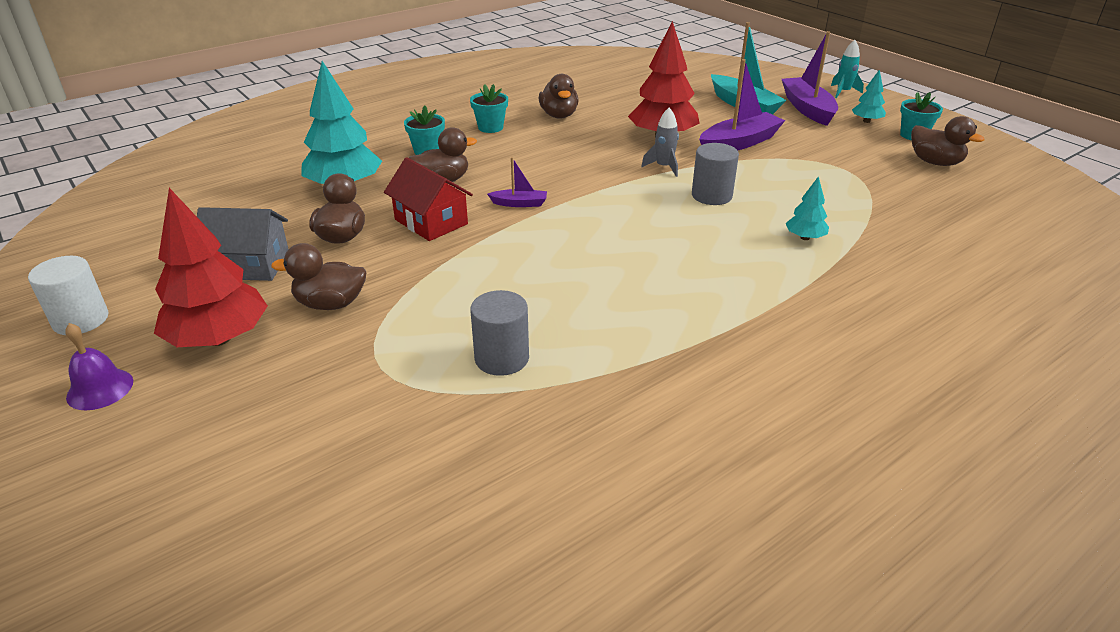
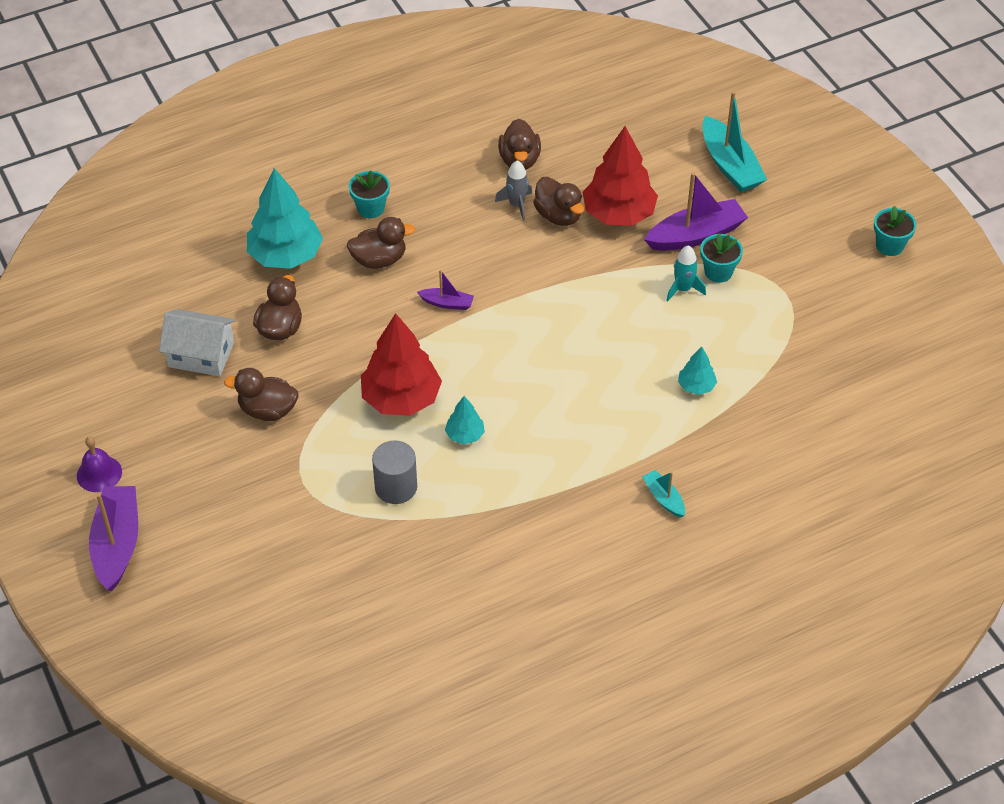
camera: 10 degrees right, 15 degrees up
white cylinder [28,256,109,335] -> none
red tree [154,188,268,347] -> red tree moved to [361,313,442,416]
grey house [197,207,289,281] -> white house [159,309,236,376]
red house [384,157,473,241] -> none
turquoise flower pot [470,84,508,133] -> turquoise flower pot moved to [700,233,743,283]
grey rocket [641,107,679,177] -> grey rocket moved to [495,160,532,221]
grey cylinder [692,143,739,205] -> none
purple boat [782,31,838,126] -> purple boat moved to [89,486,138,591]
turquoise rocket [831,40,864,98] -> turquoise rocket moved to [666,245,706,302]
turquoise tree [852,69,886,123] -> turquoise tree moved to [445,396,485,444]
brown duck [911,116,984,166] -> brown duck moved to [533,177,584,226]
none -> turquoise boat [642,470,685,518]

